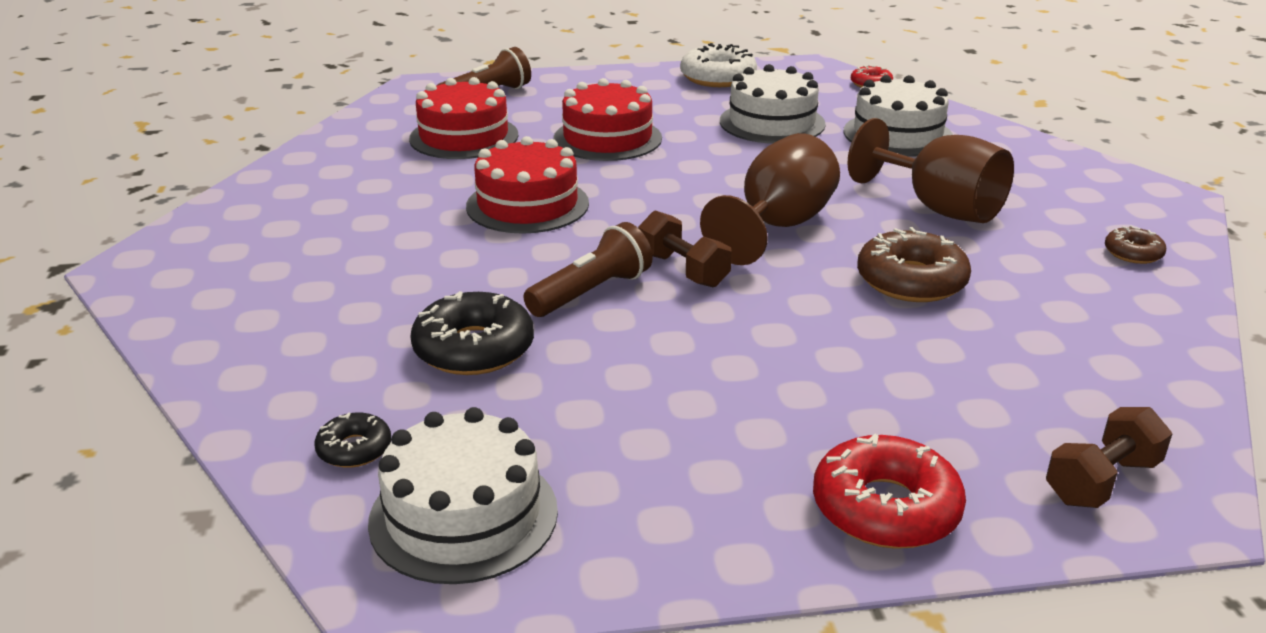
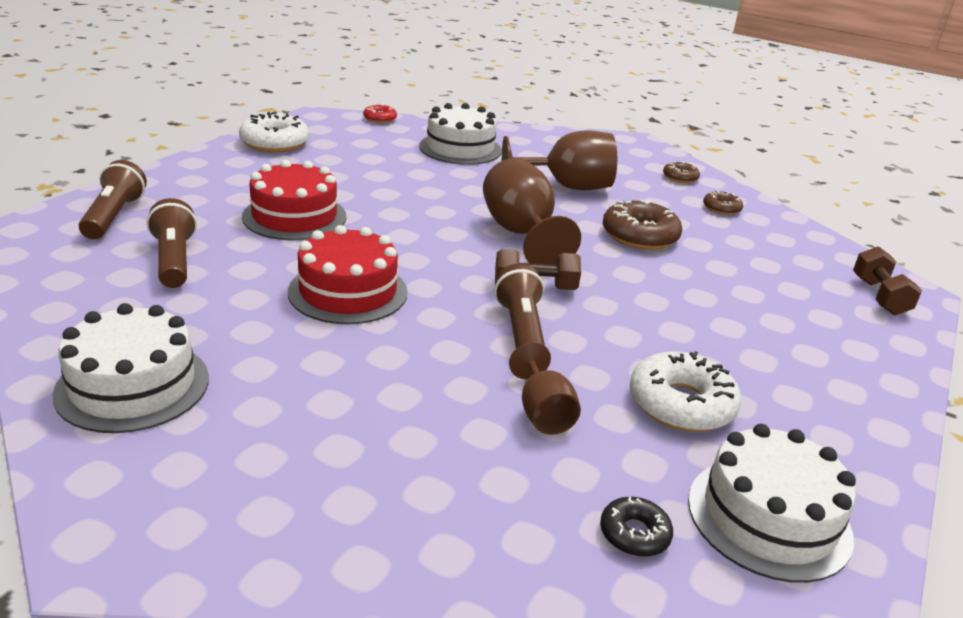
camera: 55 degrees left, 0 degrees up
red cake [409,77,518,159] -> brown flashlight [147,198,197,288]
black donut [410,291,534,375] -> brown goblet [509,342,581,435]
white cake [720,64,826,144] -> white cake moved to [53,303,209,433]
red donut [813,434,966,549] -> none
none -> white donut [630,351,741,432]
none -> brown donut [703,190,743,215]

